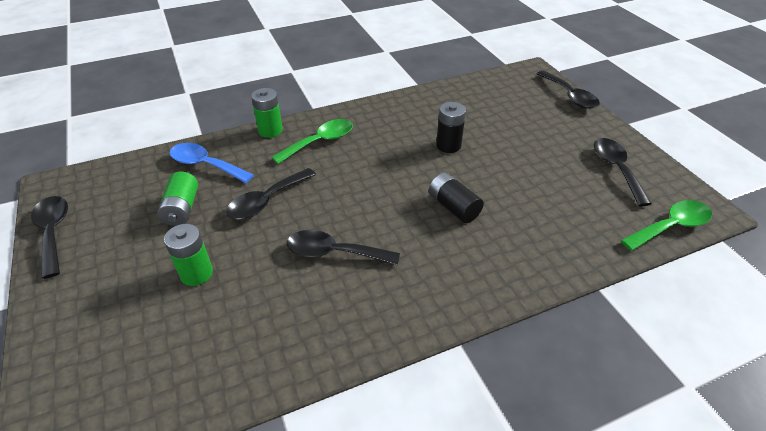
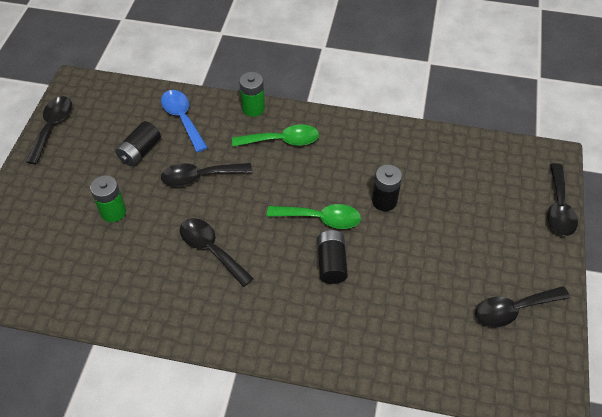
camera: 35 degrees right, 10 degrees up
green battery [157,172,198,226] -> black battery [115,121,161,166]
black spoon [594,138,652,206] -> black spoon turned 135 degrees counterclockwise [475,286,570,327]
green spoon [621,200,712,251] -> green spoon moved to [267,204,361,229]

